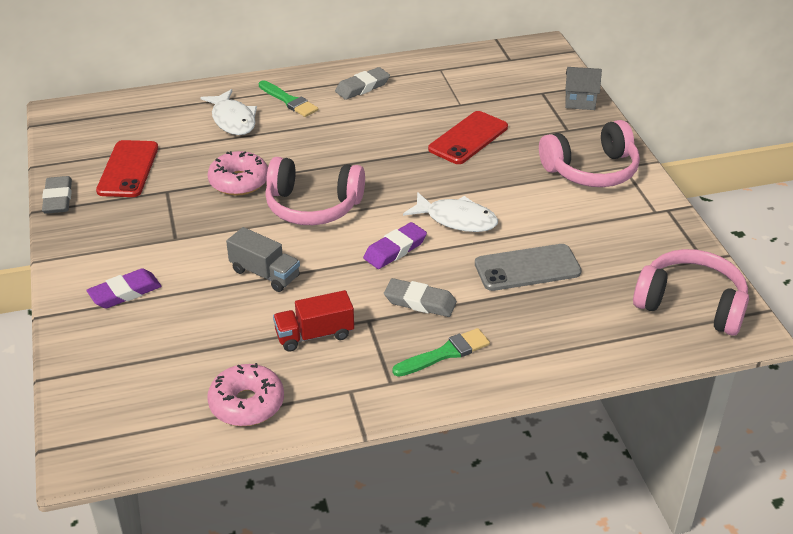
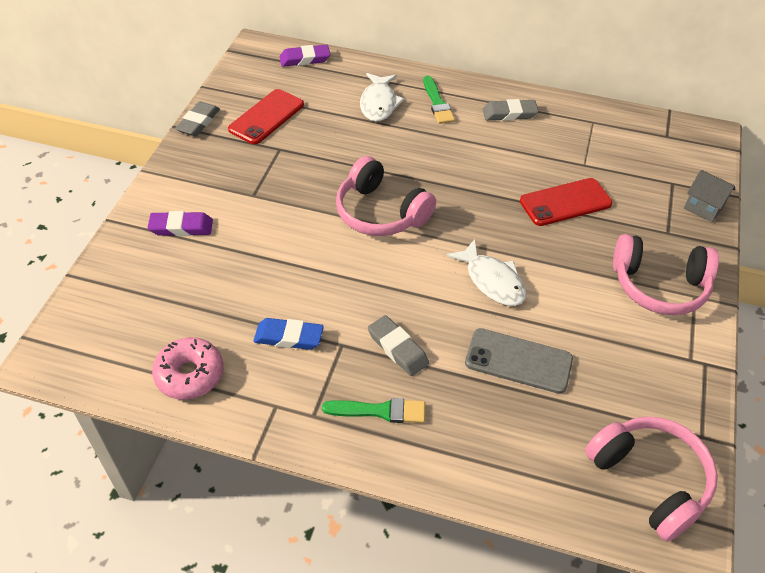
camera: 30 degrees right, 10 degrees up
pink donut [208,151,268,196] -> none
grey truck [226,227,300,292] -> none
red truck [273,290,354,352] -> blue eraser [254,318,324,350]
purple eraser [363,222,427,269] -> purple eraser moved to [280,45,330,67]

